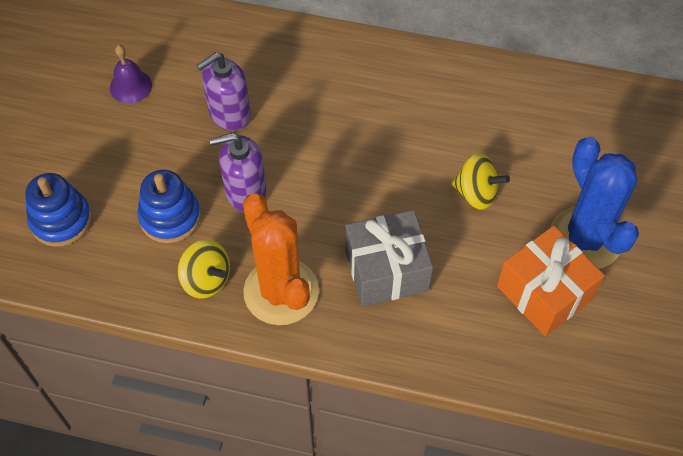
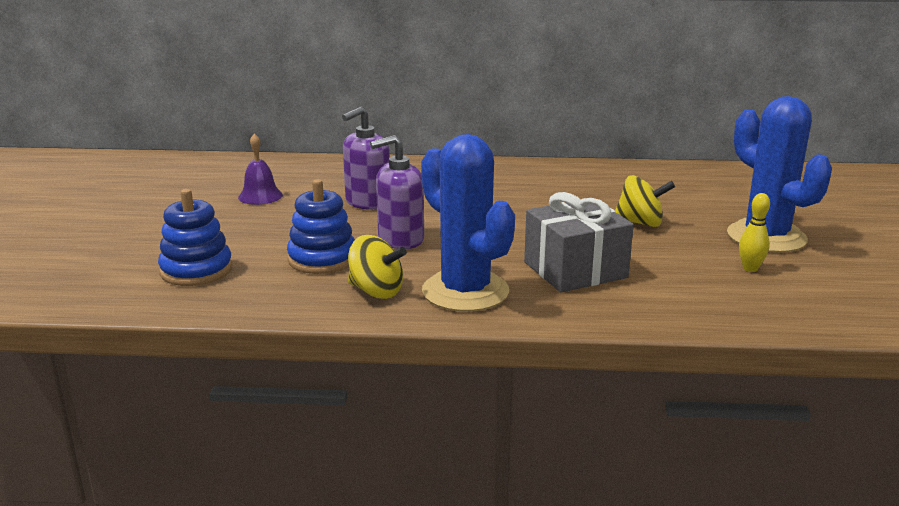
camera: 10 degrees left, 35 degrees down
orange cactus [243,193,319,325] -> blue cactus [421,134,515,312]
orange gift [497,226,605,336] -> yellow bowling pin [739,193,770,272]

